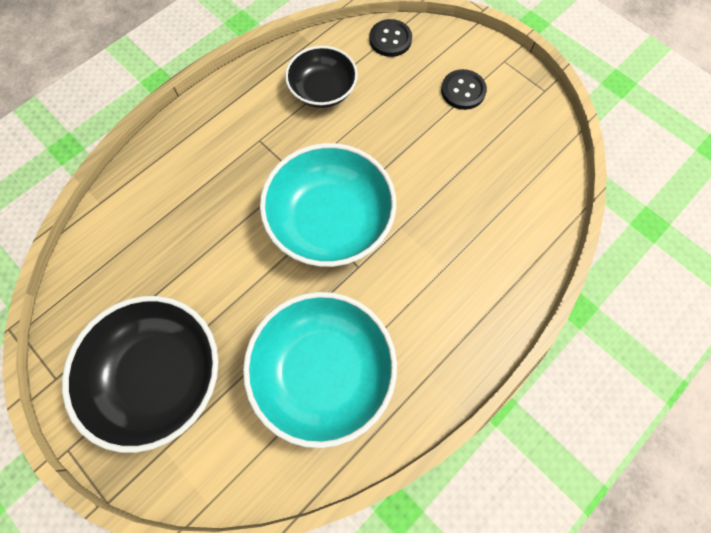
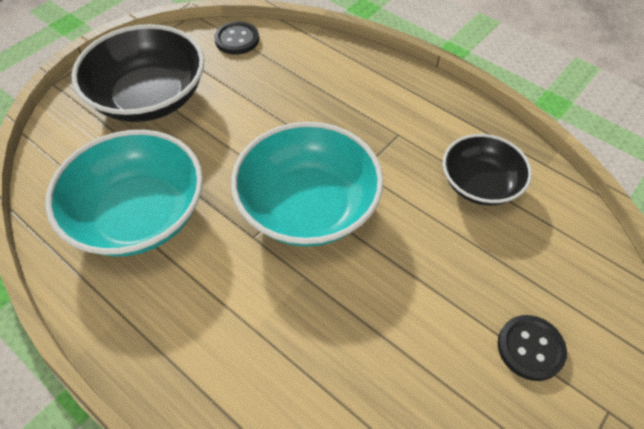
camera: 85 degrees right, 15 degrees down
black button [369,19,412,57] -> black button moved to [214,22,259,55]

